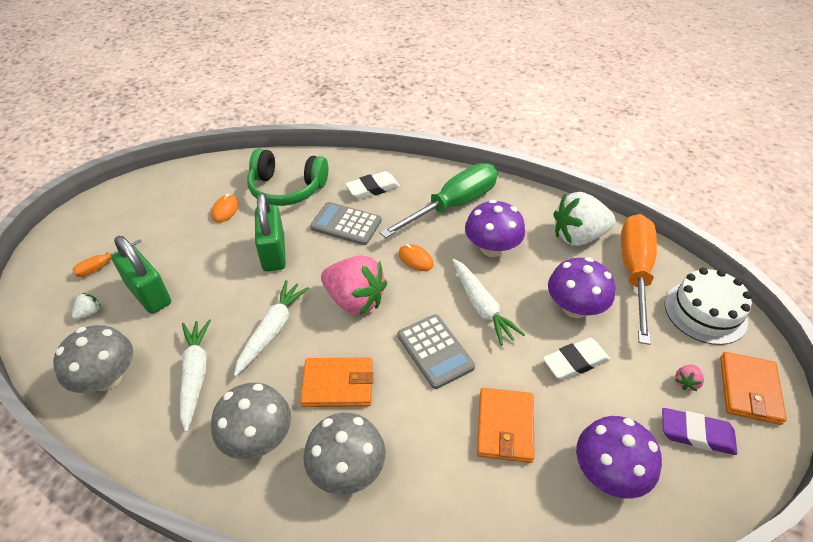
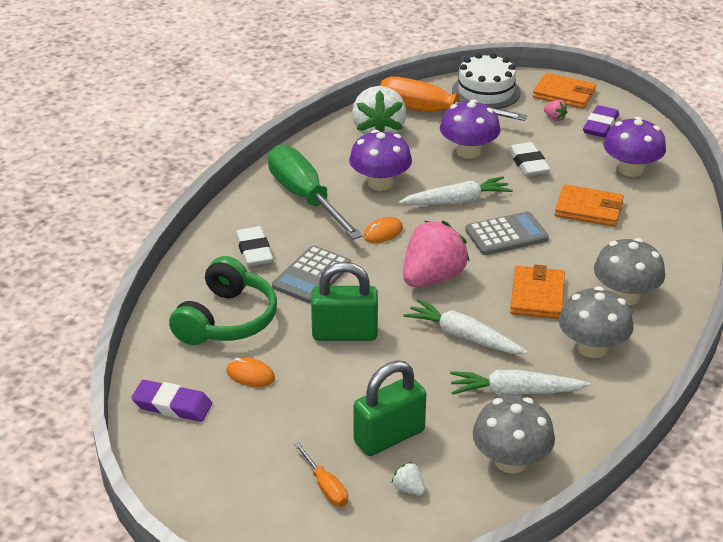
camera: 80 degrees left, 10 degrees down
none -> purple eraser [131,380,212,422]

